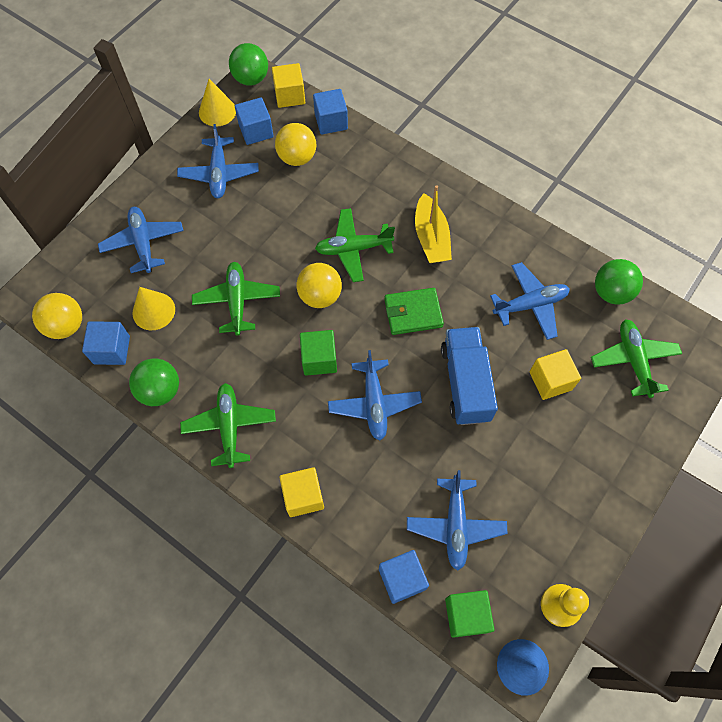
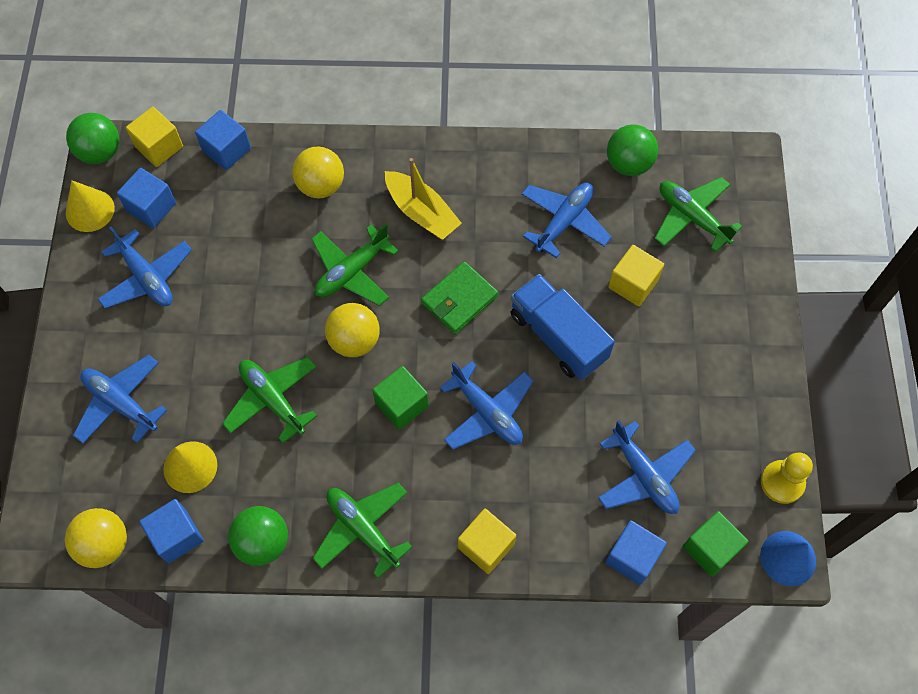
camera: 35 degrees left, 0 degrees up
yellow ball [275,123,316,166] -> yellow ball moved to [292,147,344,199]

